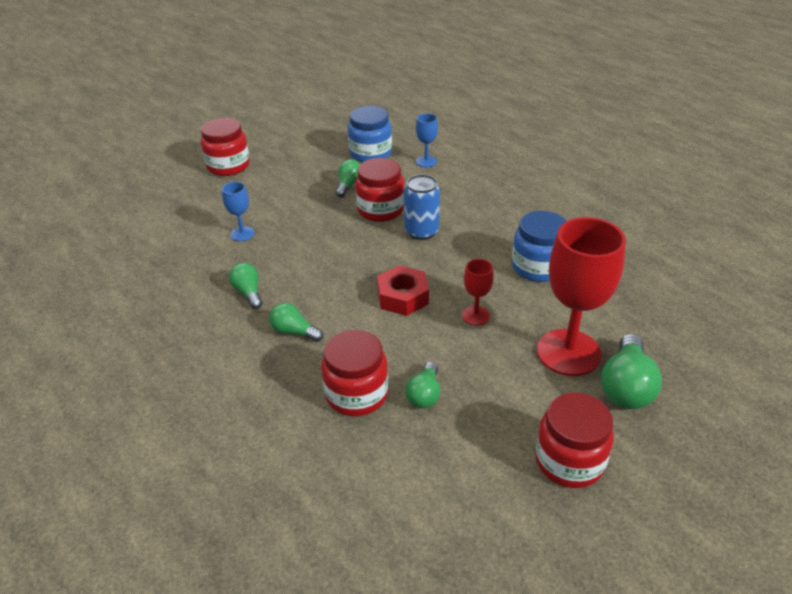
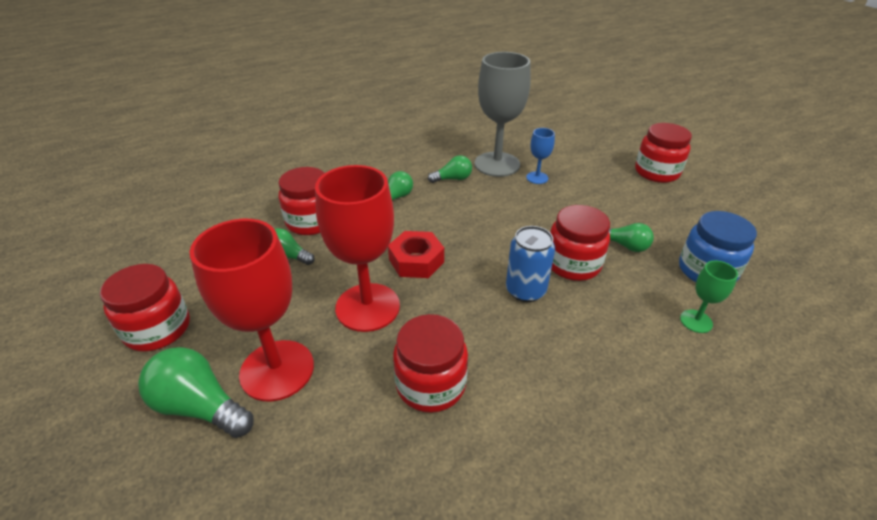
camera: 100 degrees right, 0 degrees up
blue goblet [416,113,438,167] -> green goblet [680,260,738,333]
red goblet [462,259,494,325] -> red goblet [315,165,400,332], size x2.17
blue jar [512,211,567,282] -> red jar [393,314,468,413]
none -> grey goblet [474,52,531,177]

